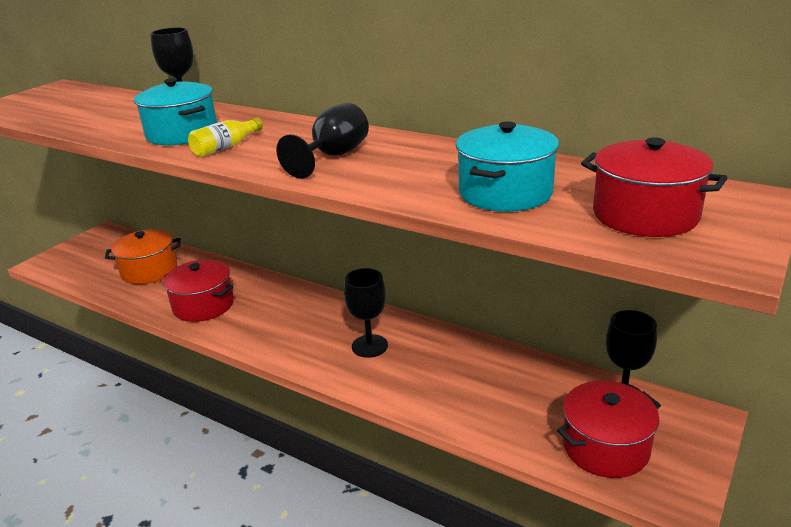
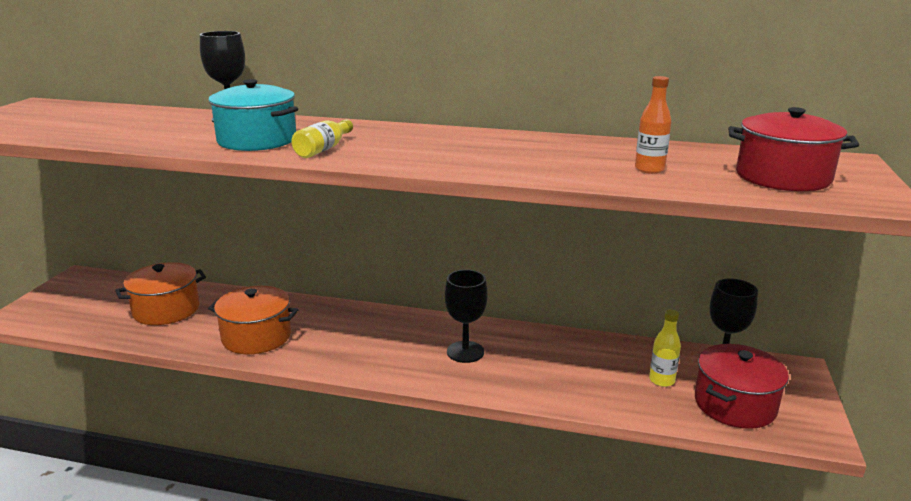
camera: 20 degrees left, 5 degrees down
red pot [163,259,234,322] -> orange pot [208,286,298,354]
black goblet [277,103,369,179] -> none
turquoise pot [456,121,559,212] -> orange bottle [635,76,671,174]
none -> yellow bottle [649,309,681,387]

